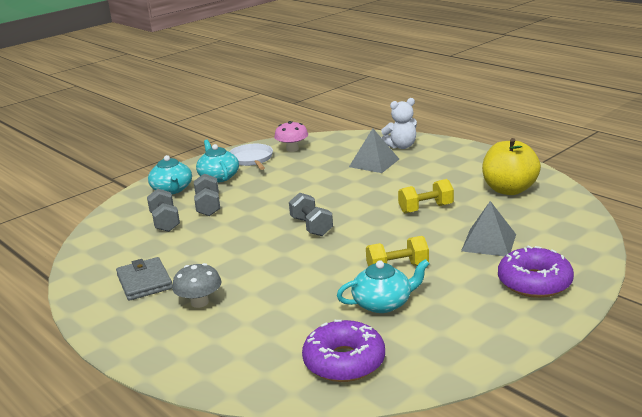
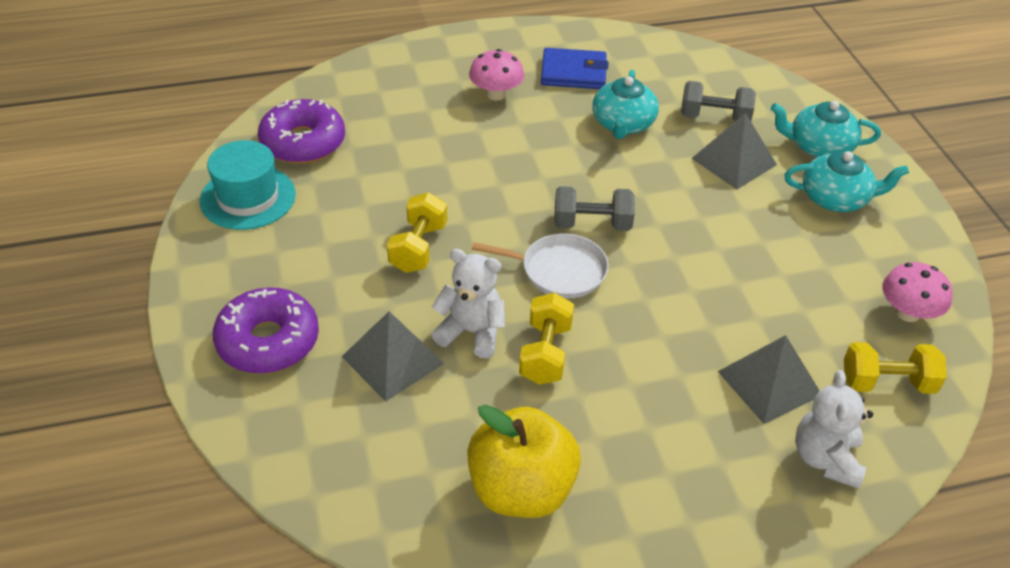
camera: 115 degrees right, 20 degrees up
grey wallet [116,257,173,301] -> blue wallet [541,48,608,89]
grey mushroom [172,263,221,308] -> pink mushroom [469,49,524,100]
grey dumbbell [194,173,220,216] -> grey pyramid [692,113,777,189]
white pan [229,144,273,170] -> white pan moved to [472,233,609,298]
turquoise teapot [337,259,429,313] -> turquoise teapot moved to [592,70,659,139]
none -> turquoise hat [200,140,296,230]
none -> white teddy bear [432,249,505,358]
none -> yellow dumbbell [844,342,947,394]

